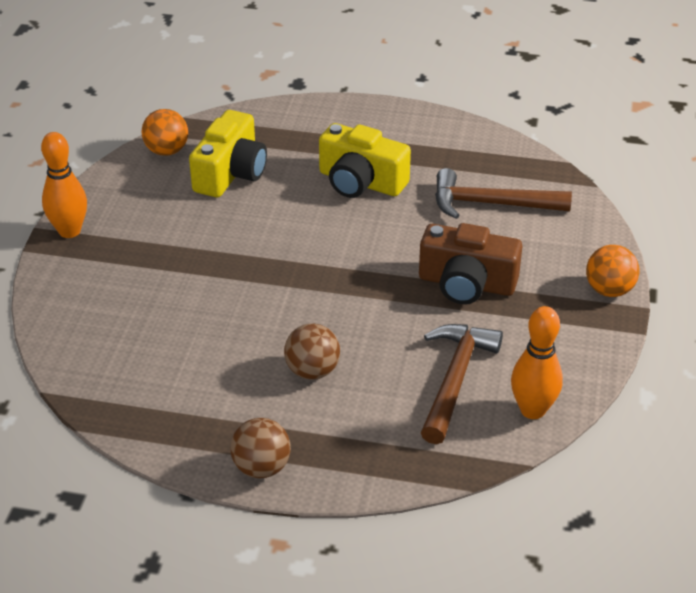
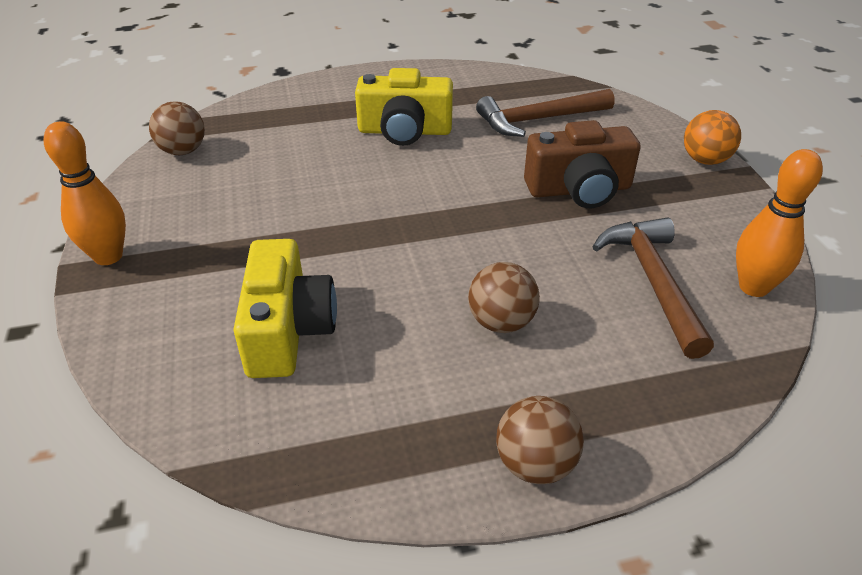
camera: 25 degrees left, 0 degrees up
orange ball [141,109,188,156] -> brown ball [149,102,205,155]
yellow camera [189,110,267,197] -> yellow camera moved to [233,239,337,378]

